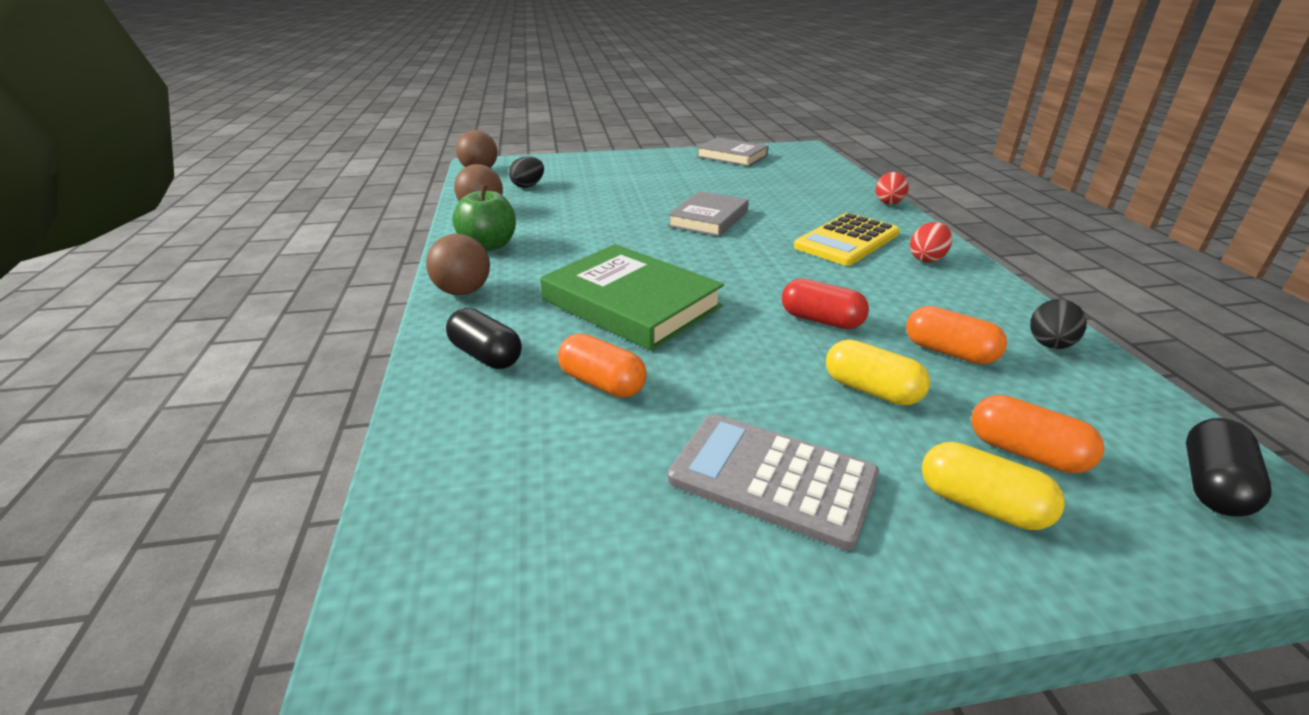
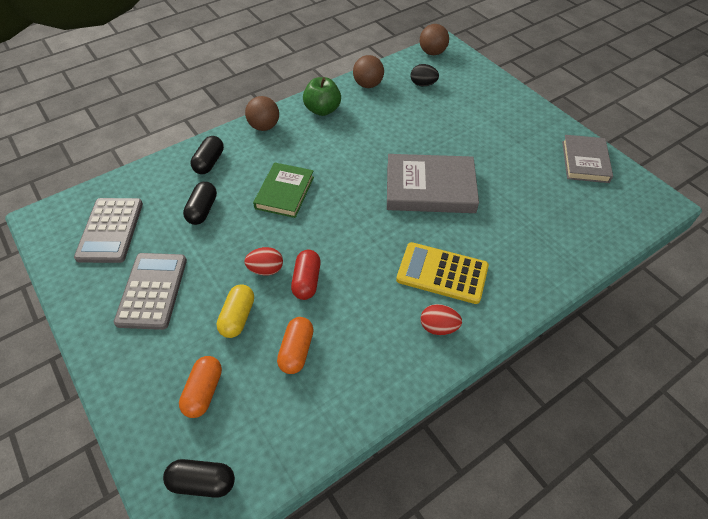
camera: 65 degrees right, 20 degrees up
green book [540,244,724,351] -> green book [253,162,314,218], size x0.66
orange capsule [558,334,647,398] -> black capsule [183,182,217,225]
grey book [668,191,749,237] -> grey book [387,154,479,213], size x1.52
red egg [876,172,909,204] -> red egg moved to [244,247,283,276]
yellow capsule [922,442,1065,530] -> none
black egg [1030,299,1087,349] -> none
none -> grey calculator [74,198,143,263]

